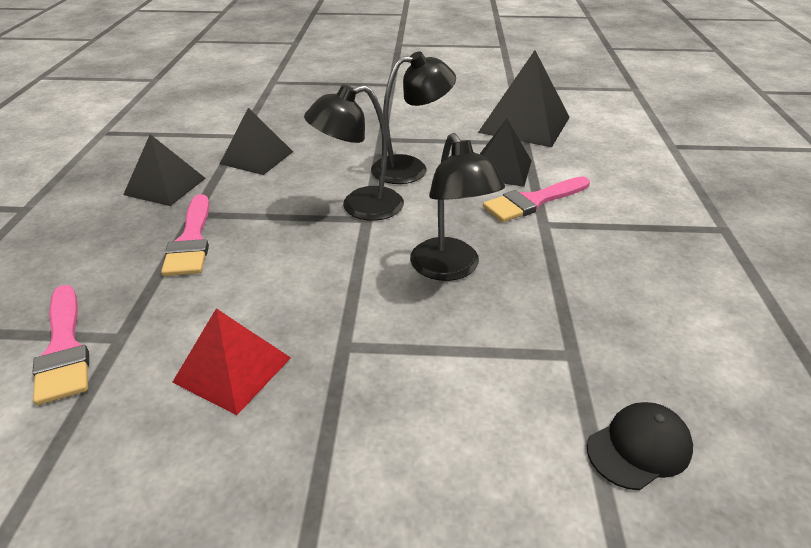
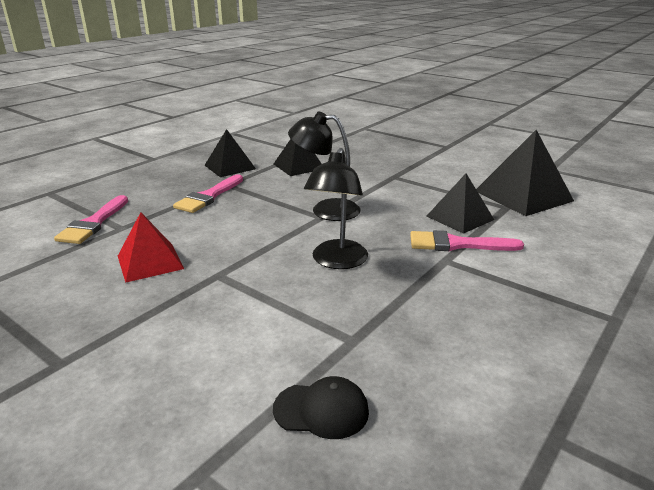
camera: 35 degrees right, 10 degrees down
black lamp [371,51,456,184] -> none

